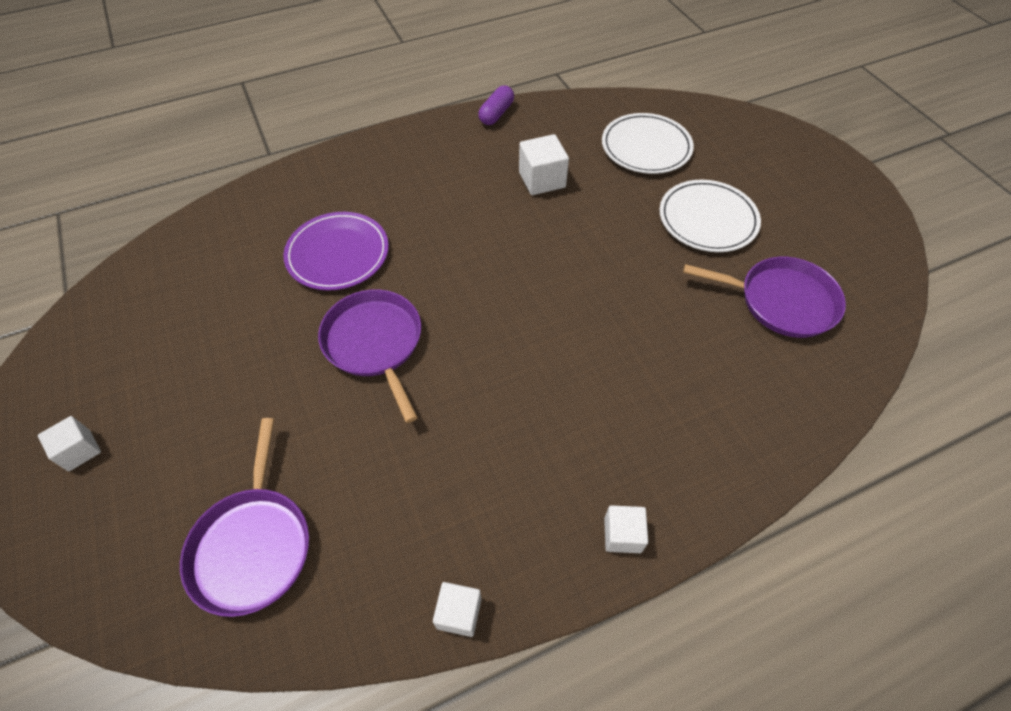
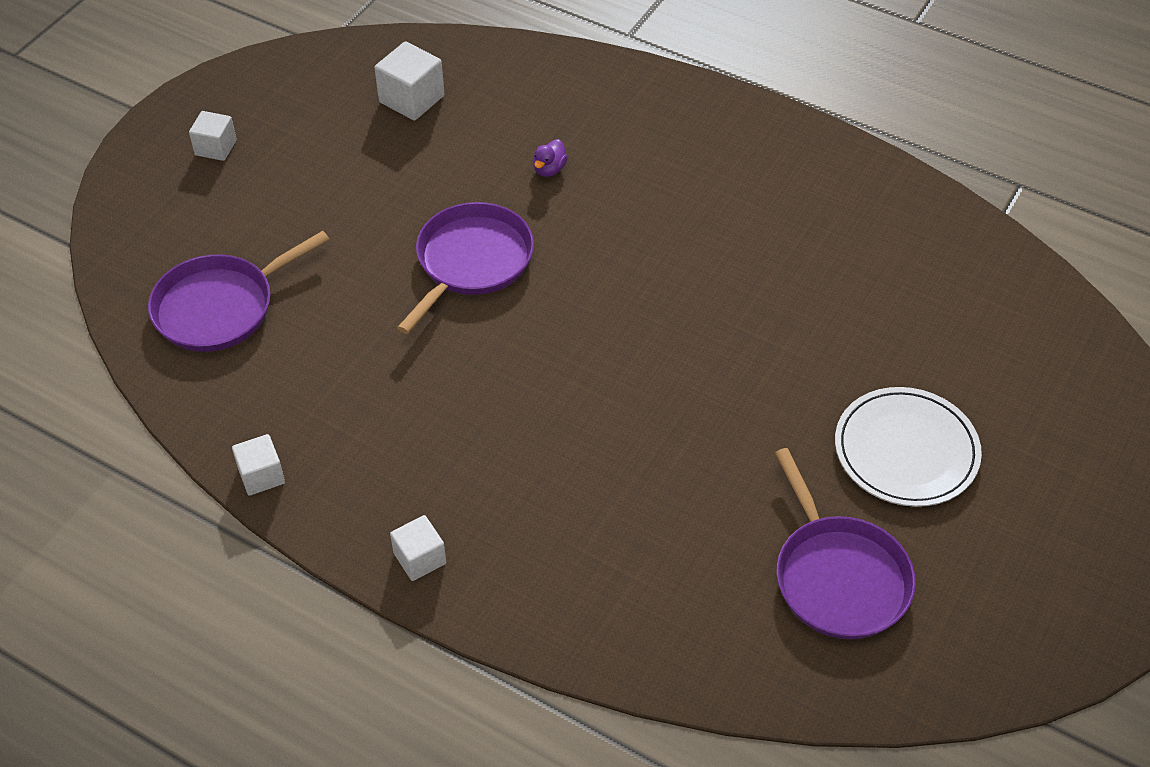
camera: 55 degrees right, 5 degrees down
purple plate [283,212,389,291] -> purple duck [533,139,568,177]
purple capsule [478,85,514,125] -> none
white cube [519,134,569,195] -> white cube moved to [374,41,444,121]
white plate [602,113,694,174] -> none

